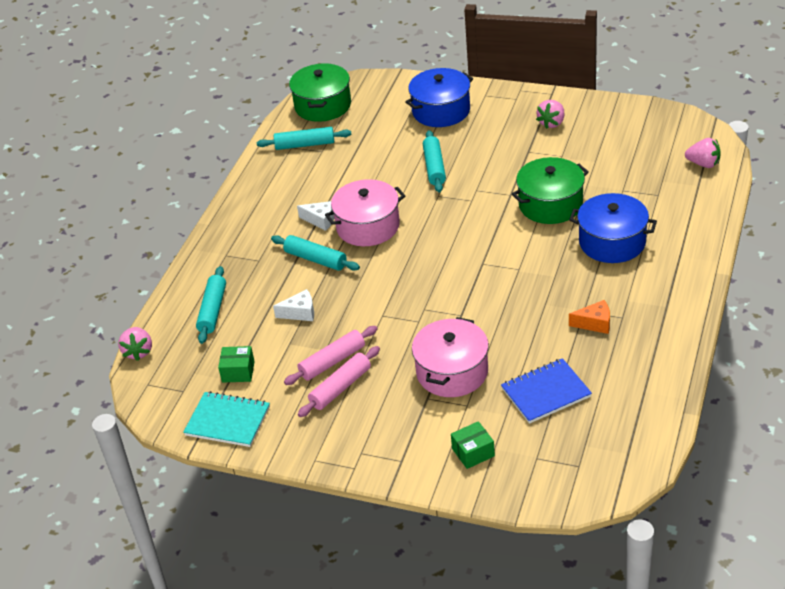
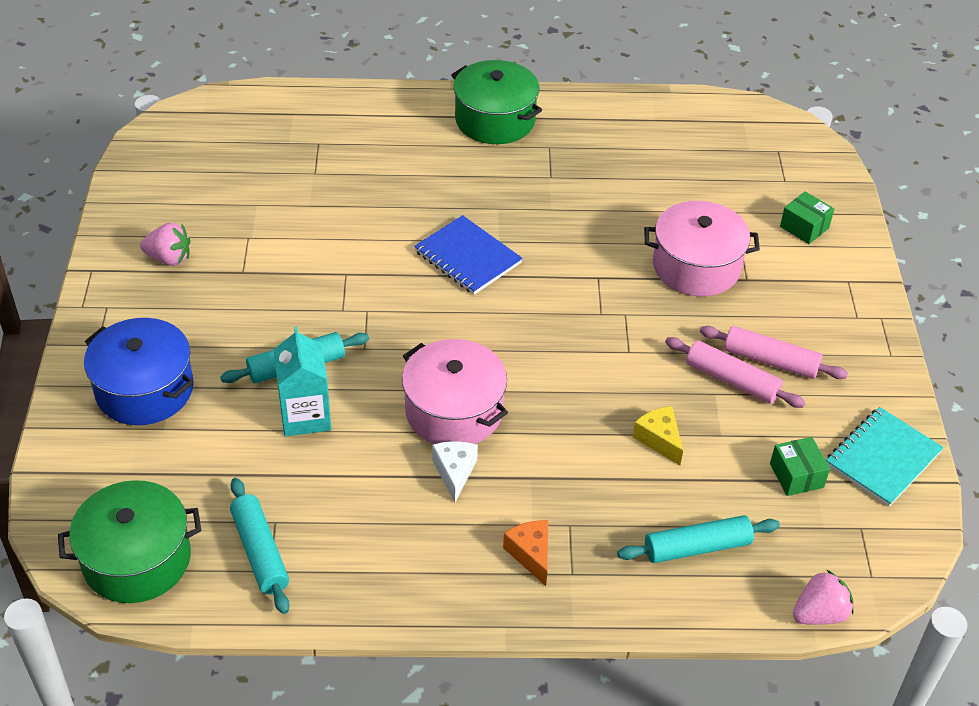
camera: 115 degrees left, 5 degrees up
turquoise notebook [183,391,270,447] -> turquoise notebook turned 45 degrees clockwise [826,407,944,507]
turquoise rolling pin [271,235,360,271] -> none
white cheese [273,289,314,321] -> yellow cheese [633,406,683,466]
blue notebook [501,358,592,424] -> blue notebook moved to [414,215,523,295]
green pot [512,157,589,224] -> green pot moved to [451,60,542,144]
blue pot [569,193,657,263] -> none
orange cheese [569,300,610,334] -> orange cheese moved to [503,520,548,586]
pink strawberry [685,138,721,168] -> none
none -> turquoise carton [273,327,331,436]

